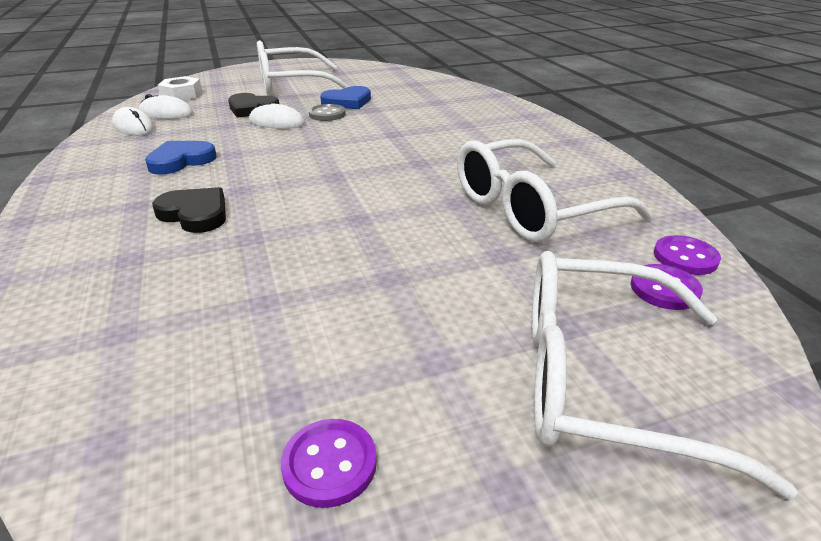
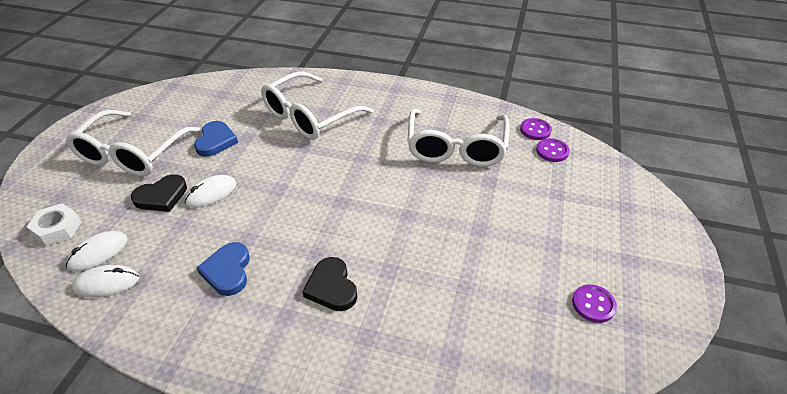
camera: 55 degrees left, 10 degrees up
black heart [152,187,226,233] -> black heart turned 90 degrees counterclockwise [302,257,357,311]
grey button [309,104,346,121] -> none
white glasses [532,251,798,500] -> white glasses moved to [261,72,374,140]

